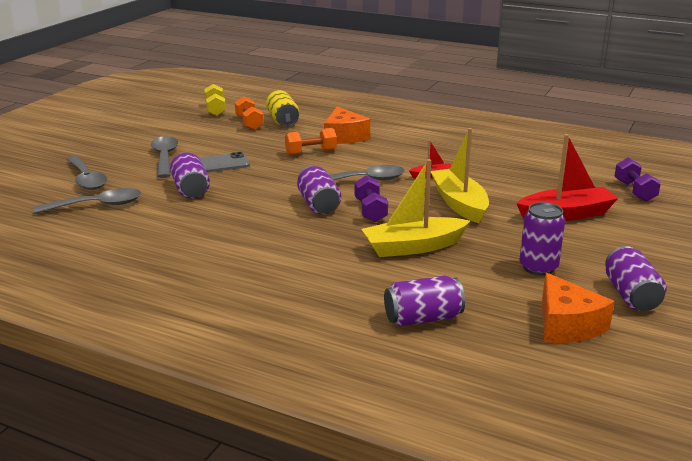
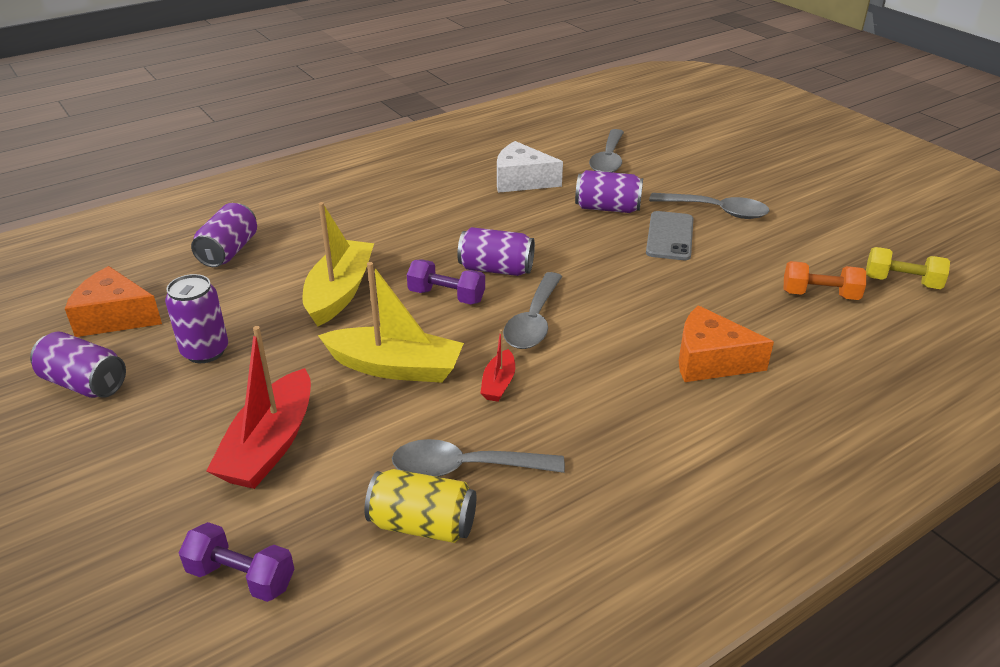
camera: 120 degrees right, 10 degrees up
grey spoon [66,156,107,190] -> grey spoon moved to [392,439,565,477]
yellow can [266,90,299,127] -> yellow can moved to [364,469,476,543]
orange dumbbell [285,128,337,155] -> none
none -> white cheese [497,141,563,193]

